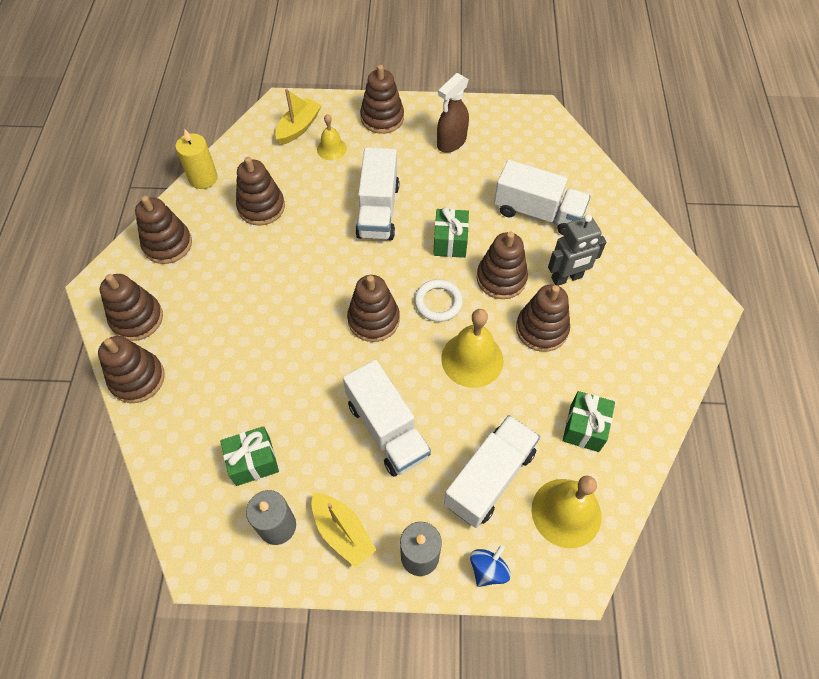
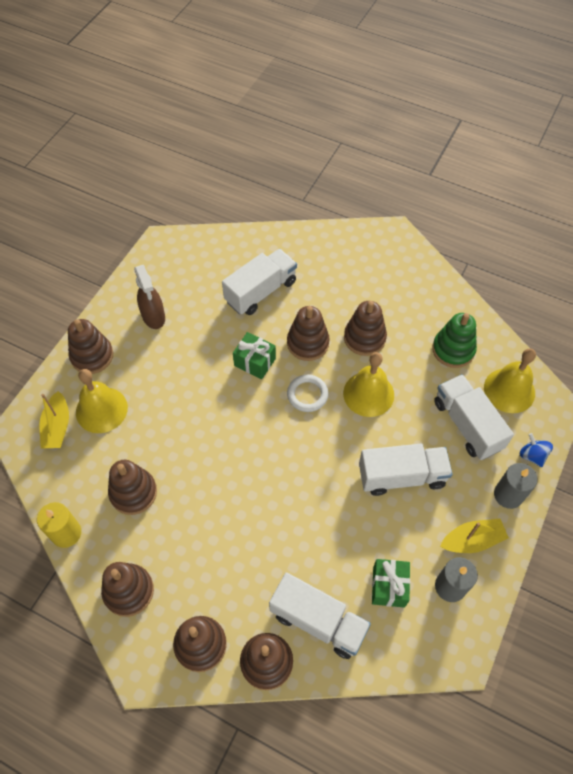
camera: 65 degrees left, 0 degrees up
yellow boat [275,88,322,145] -> yellow boat turned 150 degrees counterclockwise [39,391,69,448]
yellow bell [317,114,347,160] -> yellow bell [76,369,128,433], size x1.73
brown stacking toy [347,275,400,342] -> none
white truck [355,147,399,240] -> white truck moved to [269,573,371,659]
grey robot [548,214,606,286] -> none
green gift [563,391,615,452] -> green stacking toy [432,313,477,368]

